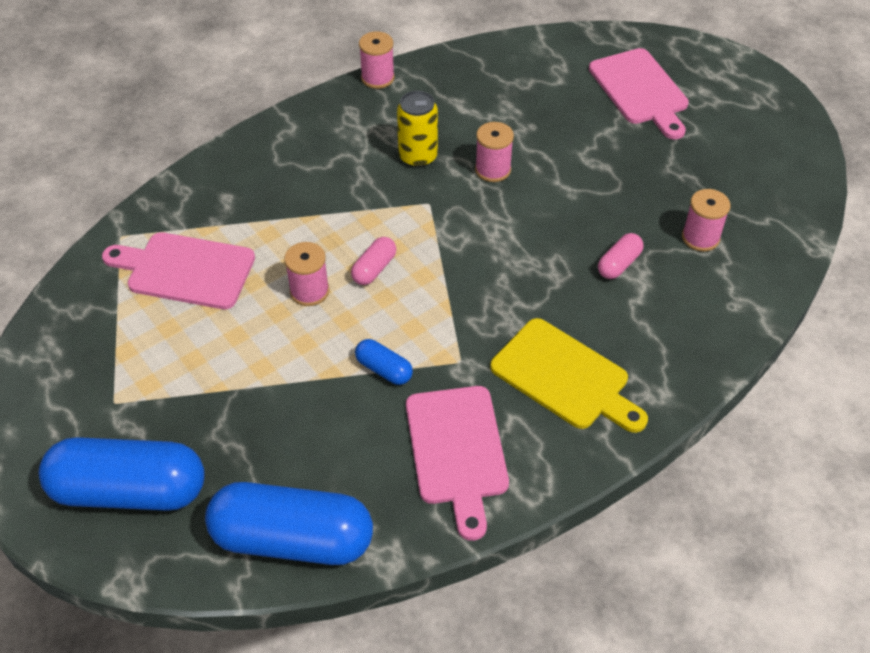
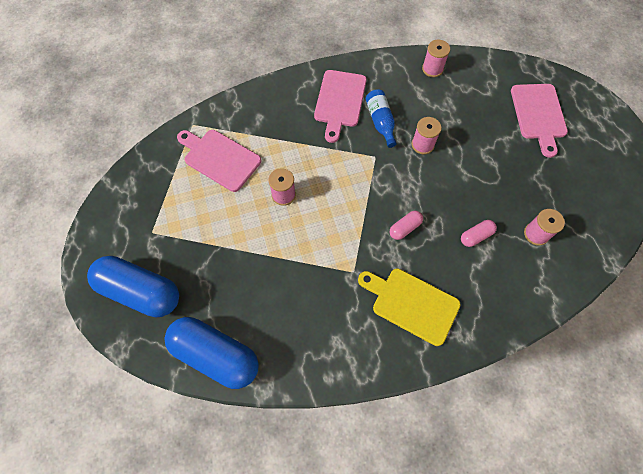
camera: 20 degrees right, 15 degrees up
pink capsule [351,237,396,285] -> pink capsule moved to [390,211,423,240]
blue capsule [355,339,413,385] -> none
pink spool [359,31,395,89] -> pink spool moved to [422,40,450,77]
yellow can [397,91,438,168] -> blue bottle [366,89,397,148]
pink cutting board [406,386,509,541] -> pink cutting board moved to [314,70,367,143]
yellow cutting board [490,318,648,433] -> yellow cutting board turned 150 degrees clockwise [358,268,461,346]

